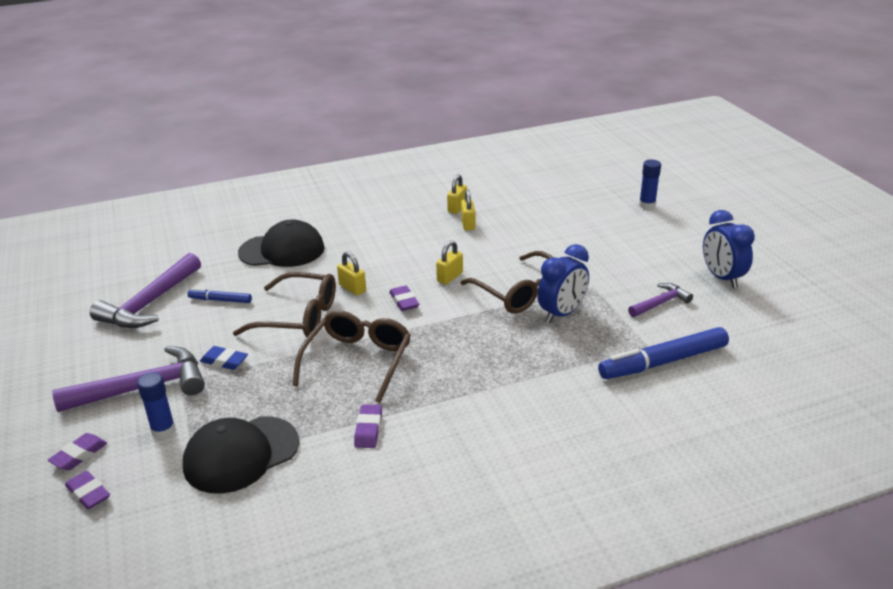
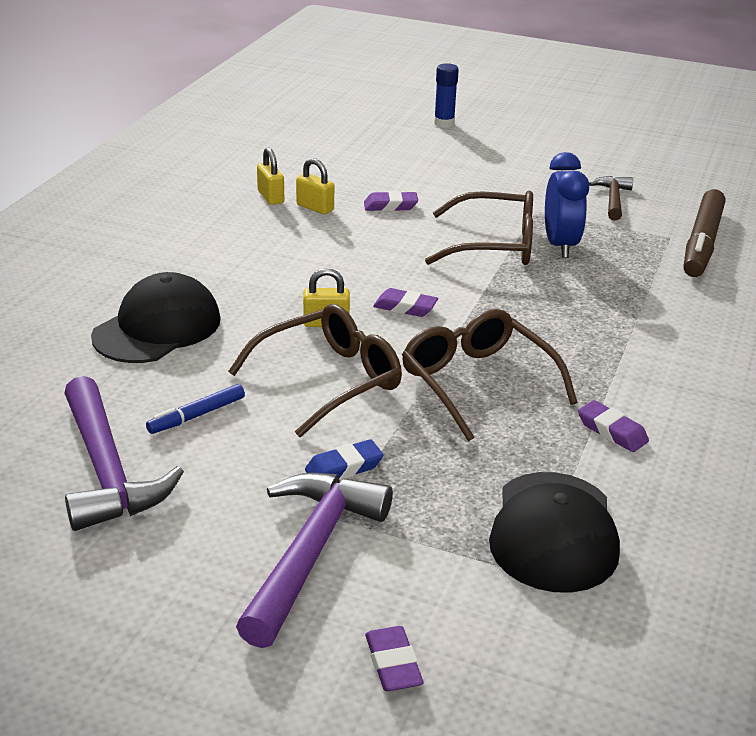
camera: 50 degrees left, 0 degrees up
purple eraser [65,471,110,509] -> purple eraser moved to [364,191,418,211]
blue glue stick [137,372,175,439] -> none
yellow padlock [436,240,463,284] -> none
blue marker [598,327,729,379] -> brown marker [684,189,725,277]
purple hammer [628,283,693,317] -> brown hammer [589,176,633,221]
blue clock [703,210,755,288] -> none

